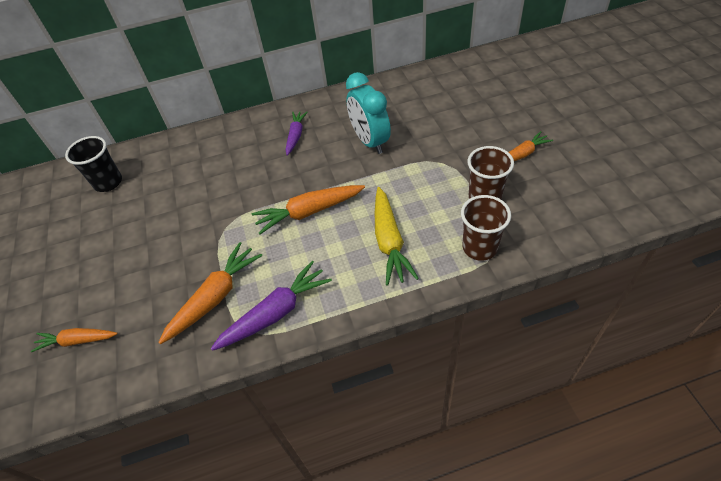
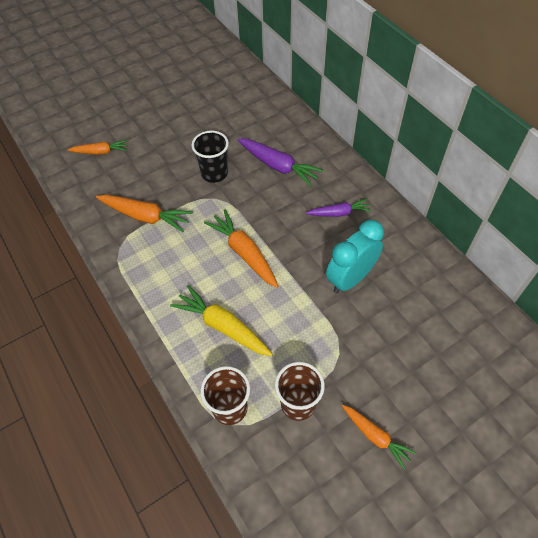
camera: 70 degrees right, 5 degrees up
orange carrot [31,328,117,352] -> orange carrot turned 105 degrees clockwise [68,140,128,155]
black cup [65,136,122,192] -> black cup moved to [191,131,229,183]
purple carrot [211,260,332,351] -> purple carrot moved to [238,138,324,186]
yellow carrot [375,187,419,286] -> yellow carrot turned 60 degrees clockwise [170,285,273,357]

